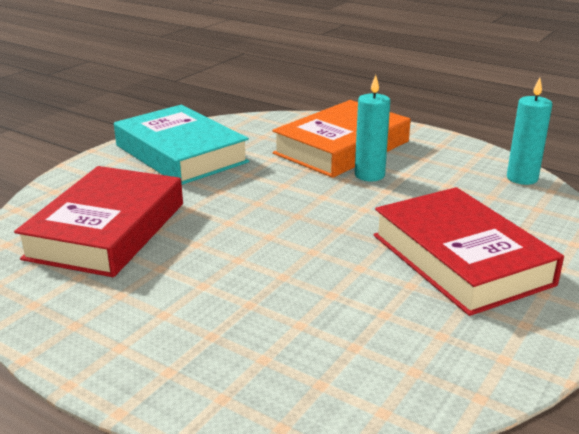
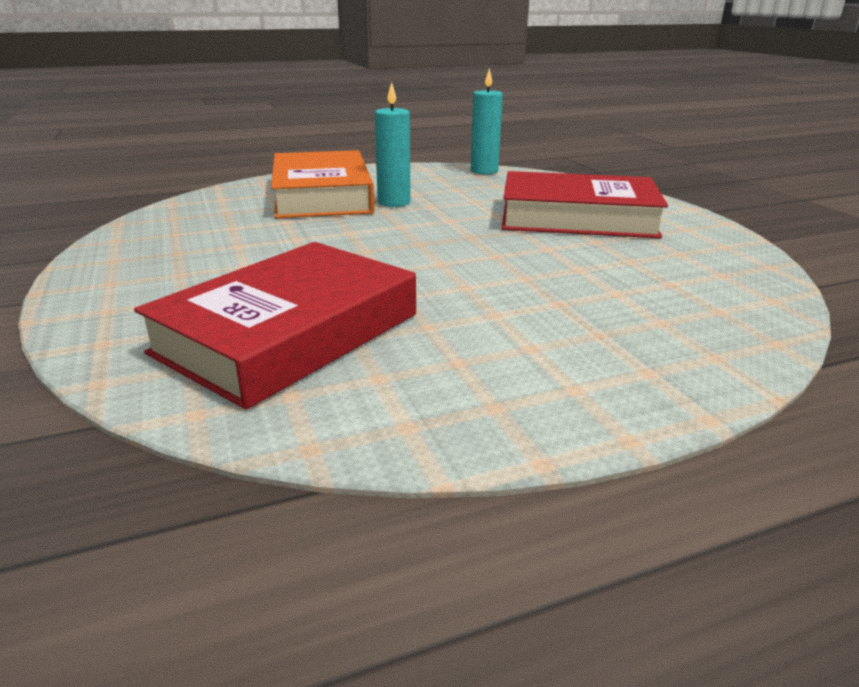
camera: 55 degrees left, 0 degrees up
red book [14,166,183,277] -> red book turned 75 degrees clockwise [134,242,416,409]
turquoise book [114,105,249,185] -> none

